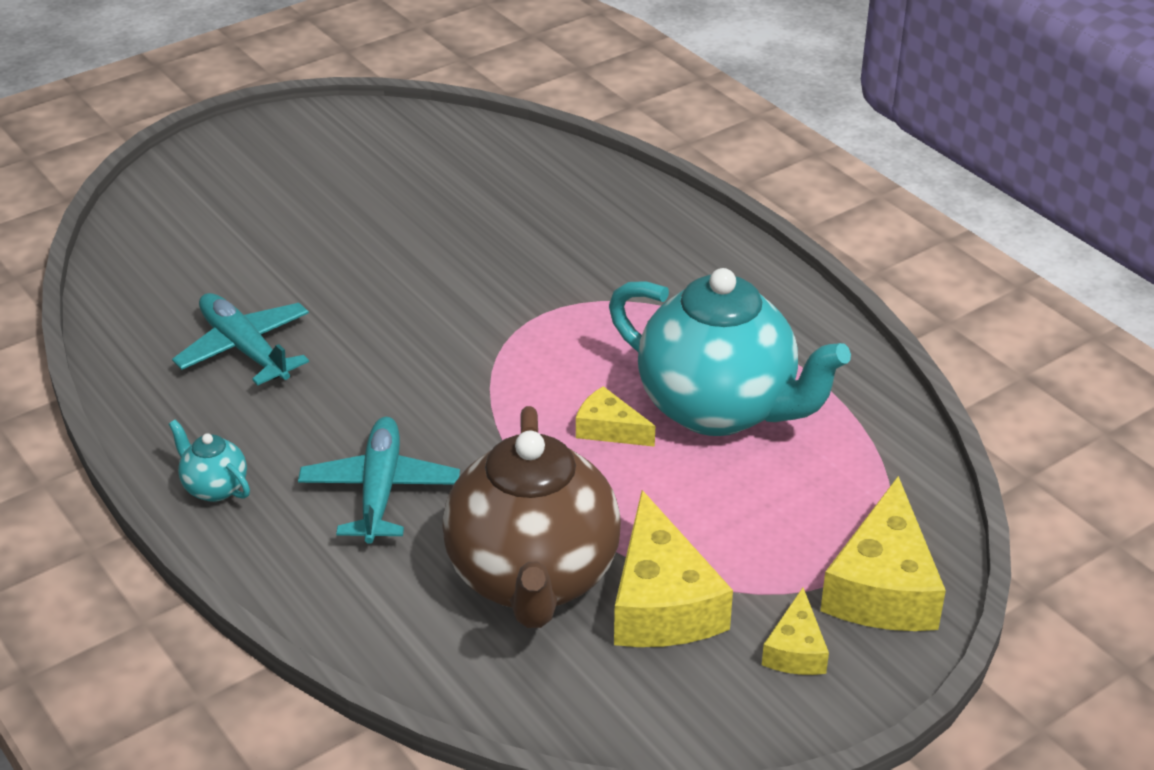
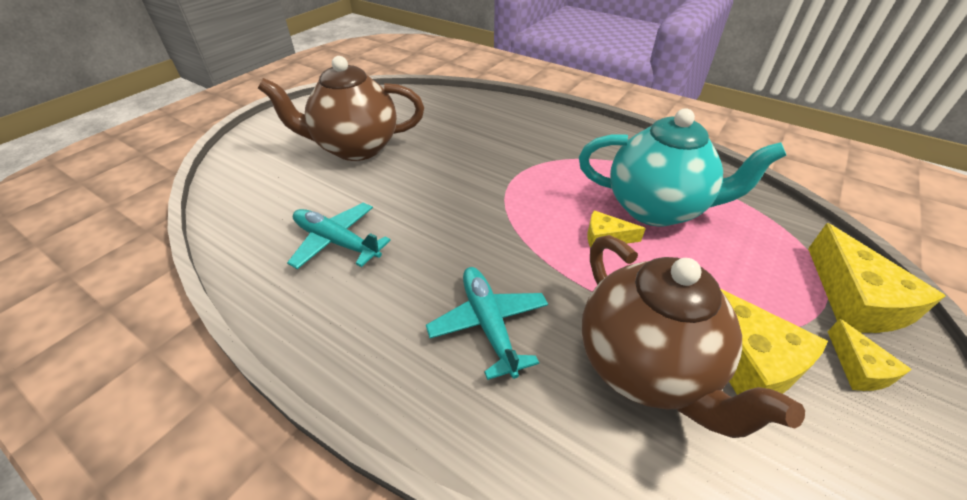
camera: 20 degrees left, 5 degrees up
turquoise teapot [169,419,250,502] -> none
none -> brown teapot [258,56,424,161]

